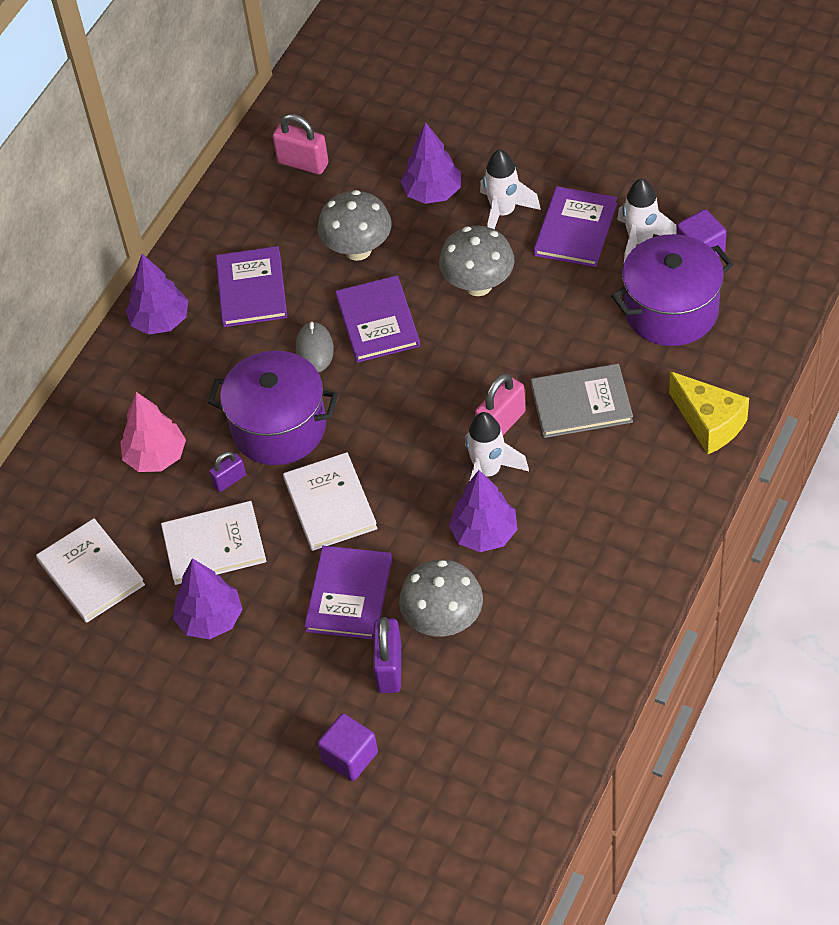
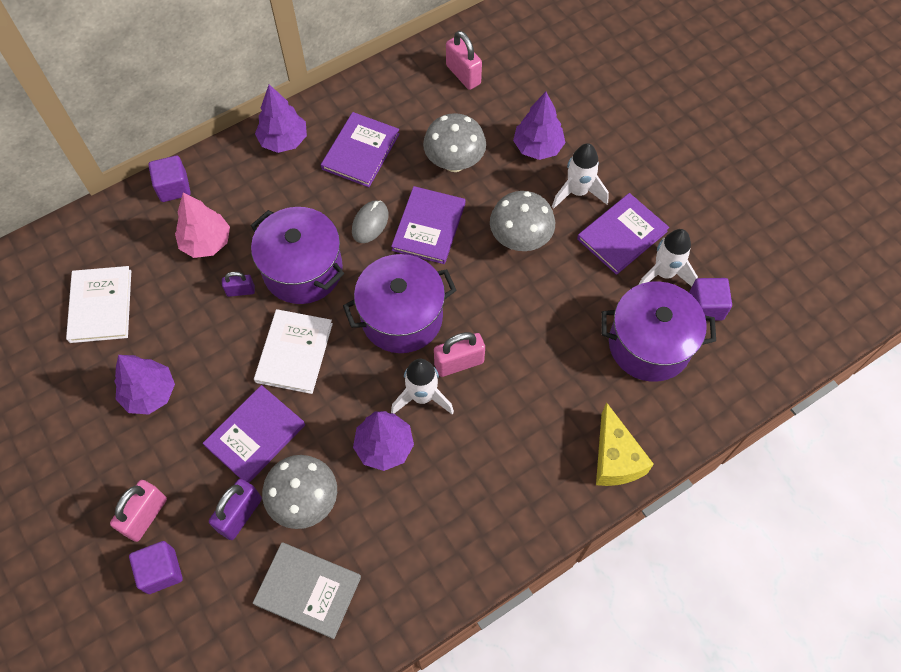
camera: 25 degrees right, 10 degrees up
white book [161,501,266,585] -> none
grey book [531,364,633,438] -> grey book moved to [253,542,361,639]
none -> pink padlock [110,480,167,542]
none -> purple cube [148,155,191,202]
none -> purple pot [343,254,457,353]

